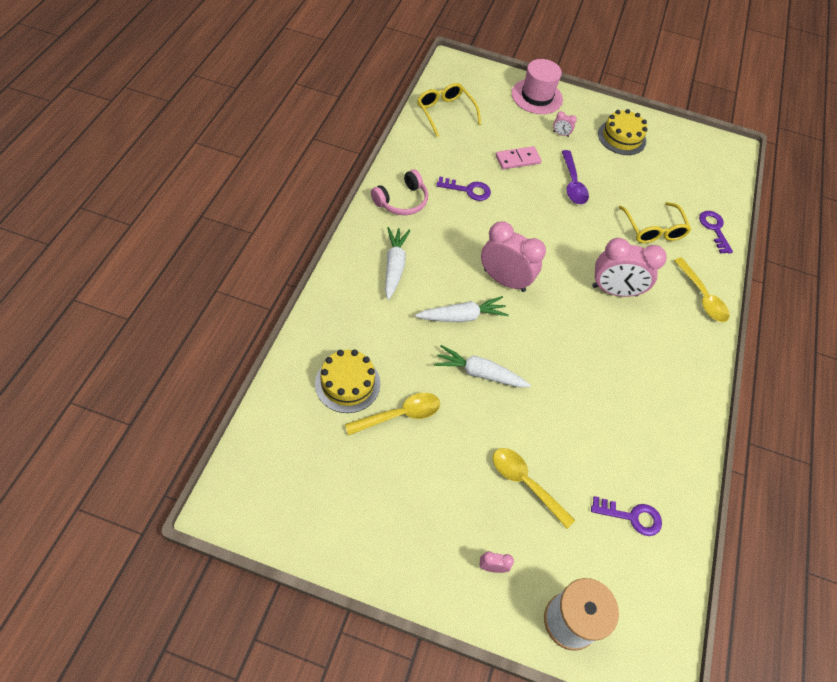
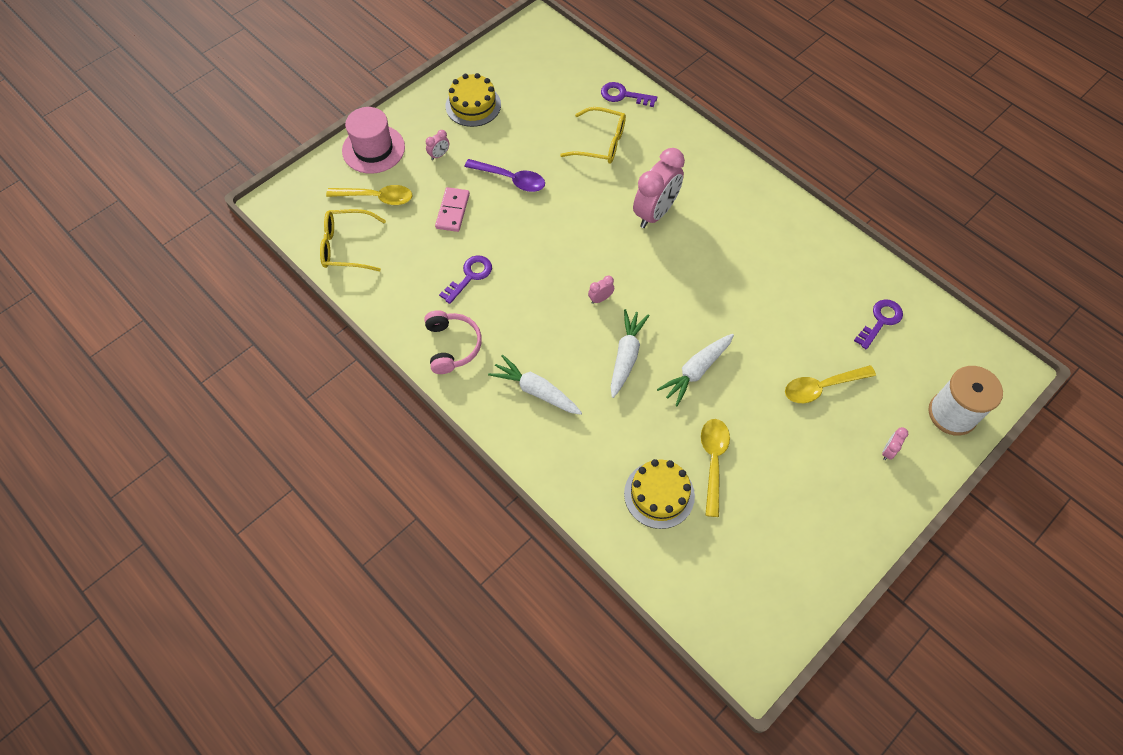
camera: 55 degrees left, 5 degrees up
pink clock [481,221,546,292] -> pink clock [588,276,614,304], size x0.41
yellow spoon [674,257,729,322] -> yellow spoon moved to [326,185,412,205]

